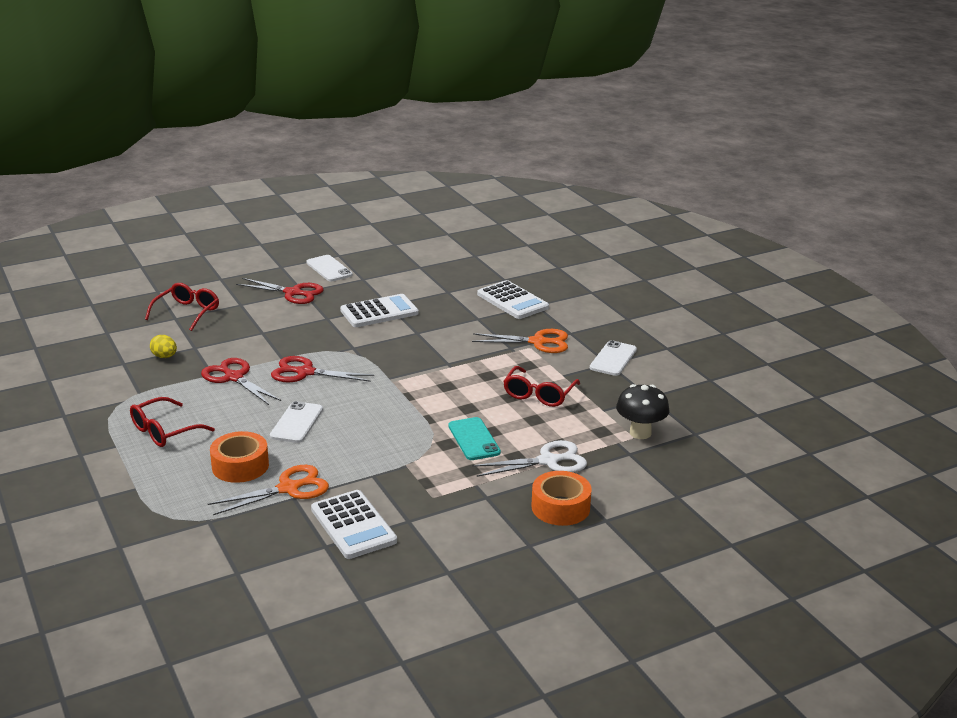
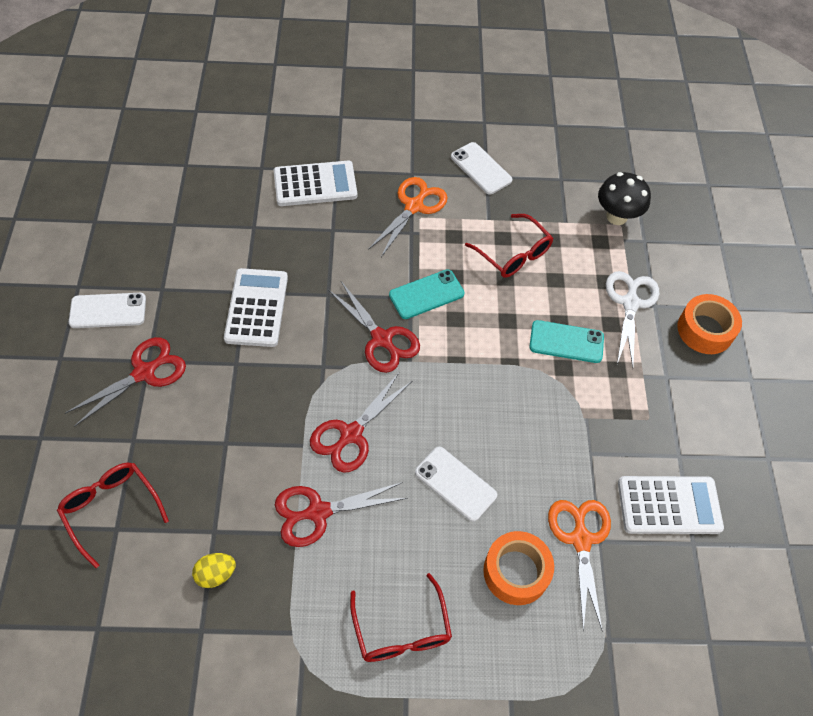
camera: 65 degrees left, 30 degrees up
none -> red scissors [328,281,420,373]
none -> turquoise phone [389,269,465,319]

